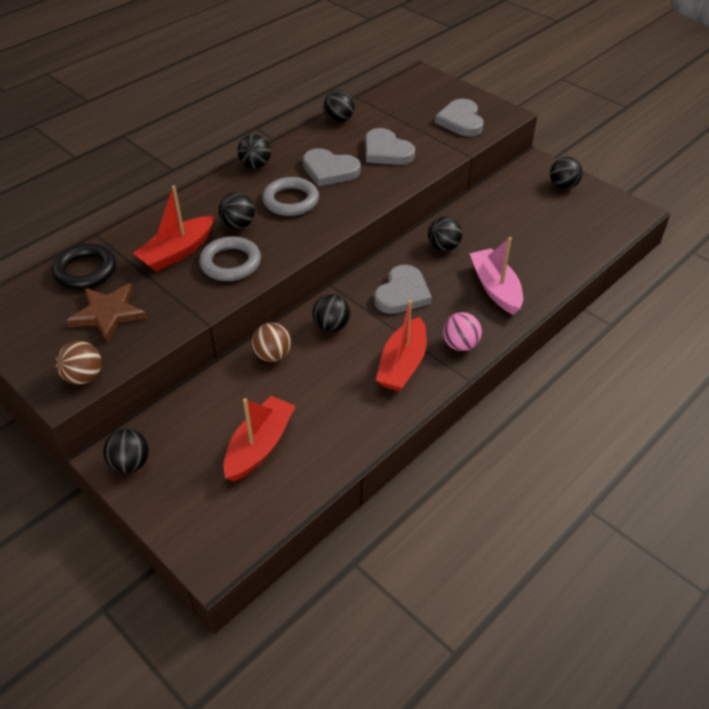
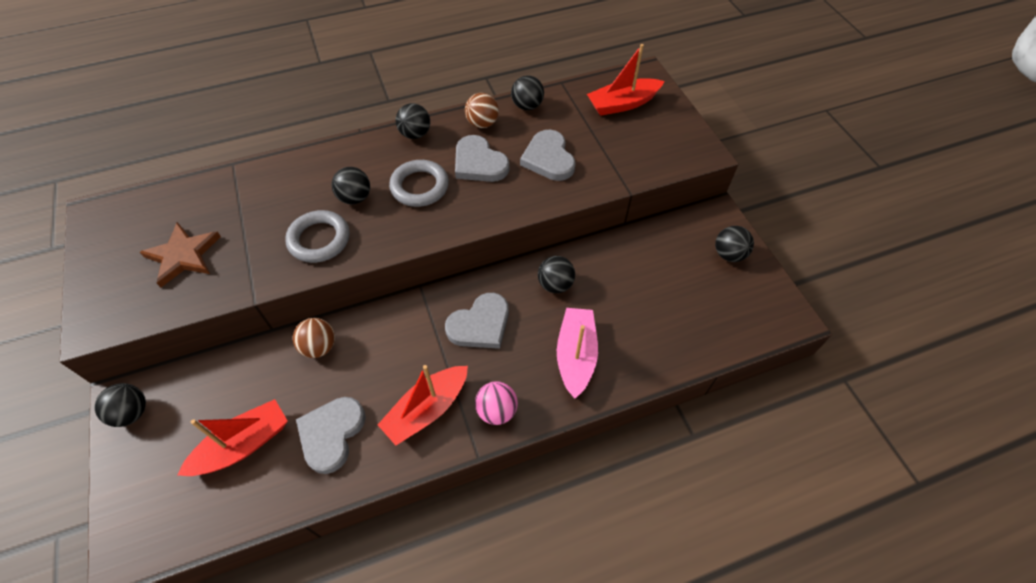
camera: 25 degrees right, 10 degrees up
black ring [52,244,116,289] -> none
brown ball [55,341,102,385] -> brown ball moved to [465,93,499,128]
red boat [133,186,214,272] -> red boat moved to [587,44,664,116]
black ball [313,294,350,332] -> none
grey heart [435,99,484,137] -> grey heart moved to [296,397,366,474]

